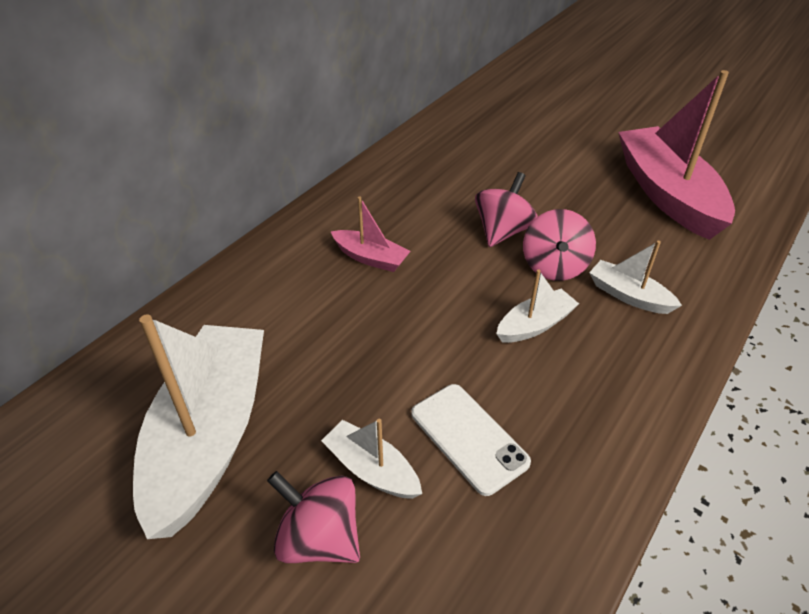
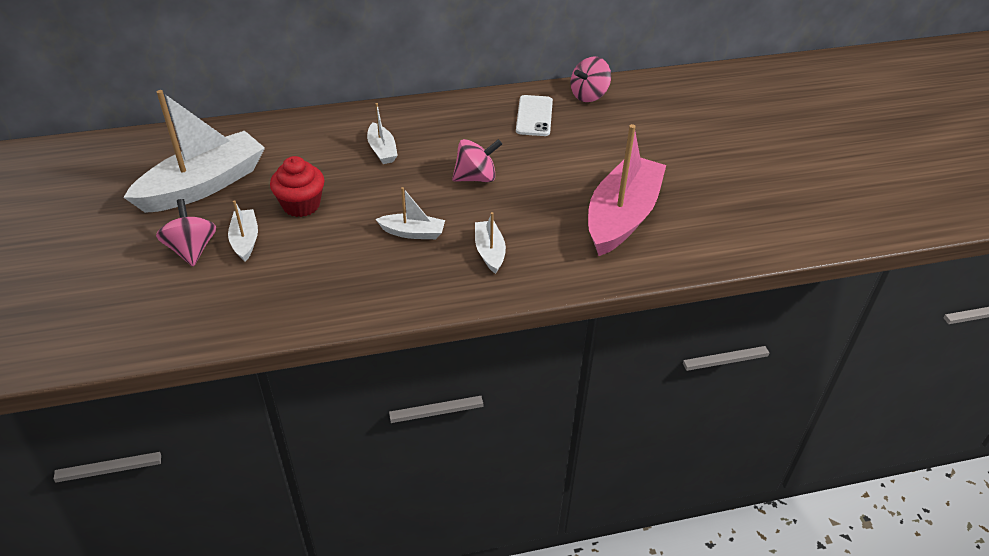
camera: 40 degrees right, 0 degrees up
pink boat [331,197,411,272] -> white boat [367,103,398,164]
white phone [411,384,531,496] -> white phone moved to [516,95,553,136]
pink spinning top [523,209,596,281] -> pink spinning top moved to [571,56,611,102]
none -> red cupcake [270,156,324,217]

